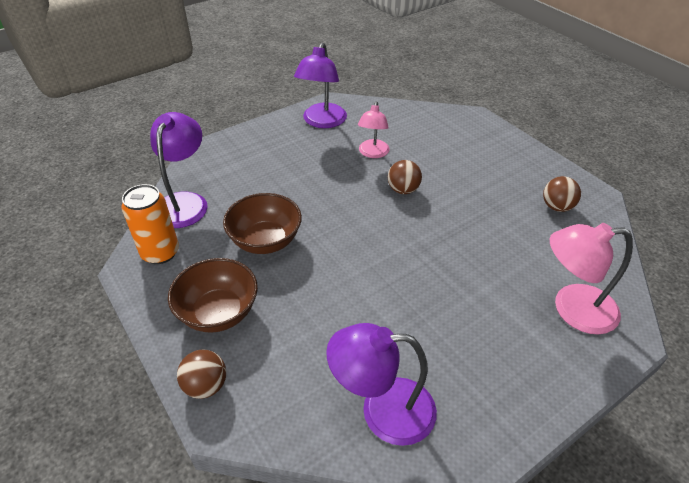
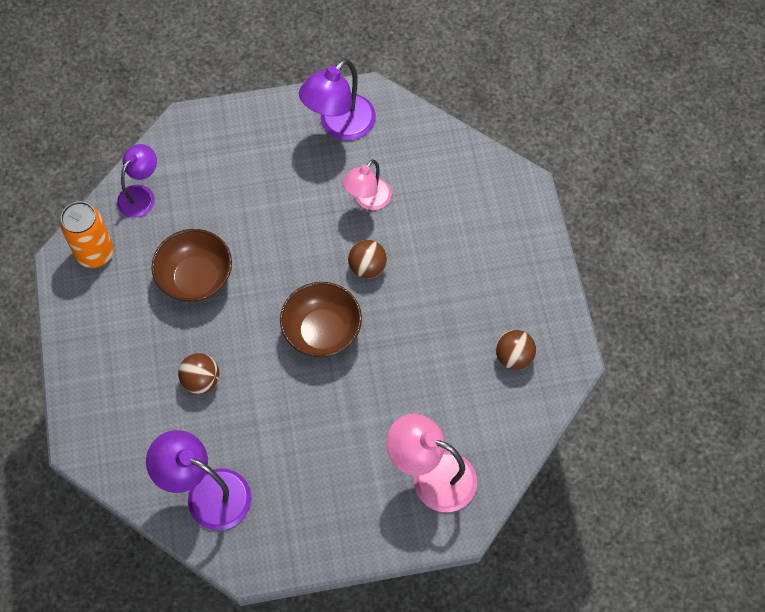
camera: 25 degrees right, 20 degrees up
purple lamp [150,112,208,228] -> purple lamp [117,144,157,218], size x0.66
brown bowl [168,258,258,333] -> brown bowl moved to [280,282,362,358]
brown ball [177,350,226,399] -> brown ball moved to [178,353,219,394]

